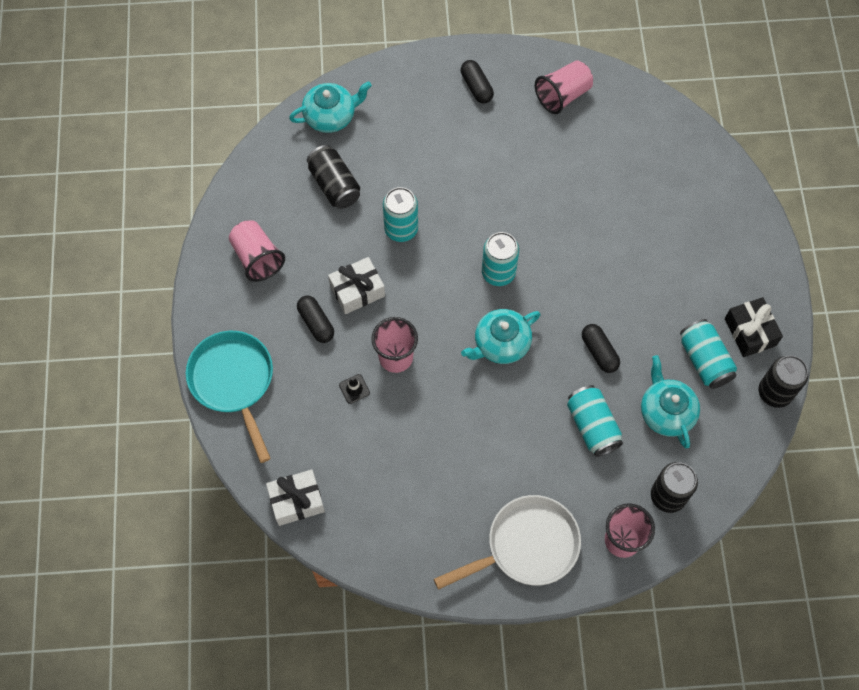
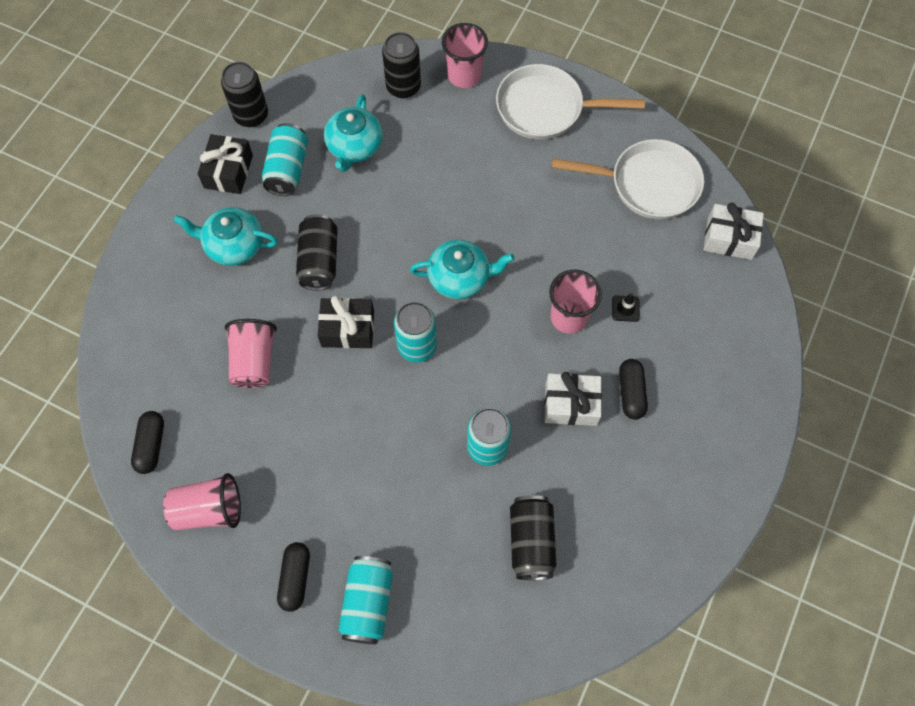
camera: 150 degrees left, 0 degrees up
turquoise pan [186,331,273,463] -> none
pink cup [229,220,285,282] -> pink cup moved to [225,319,277,388]
turquoise teapot [289,81,372,133] -> turquoise teapot moved to [174,207,278,266]
turquoise can [567,385,623,457] -> turquoise can moved to [338,556,393,644]
black capsule [582,324,620,373] -> black capsule moved to [131,411,164,474]
none -> black can [296,214,338,291]
none -> black gift [318,296,374,348]
none -> white pan [552,139,704,219]

